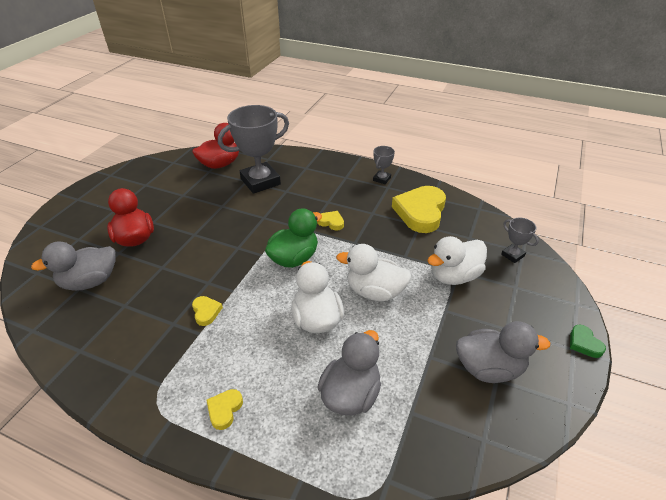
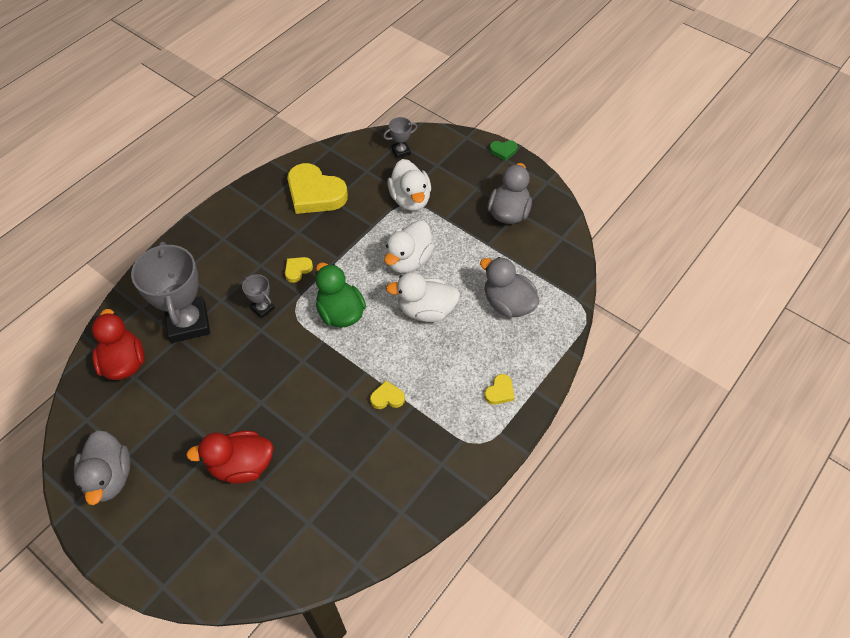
camera: 75 degrees left, 15 degrees up
grey duck [31,242,116,291] -> grey duck moved to [74,430,130,505]
yellow heart [206,389,243,430] -> yellow heart turned 90 degrees counterclockwise [484,374,514,405]
grey trophy [373,146,395,184] -> grey trophy moved to [242,274,275,318]

